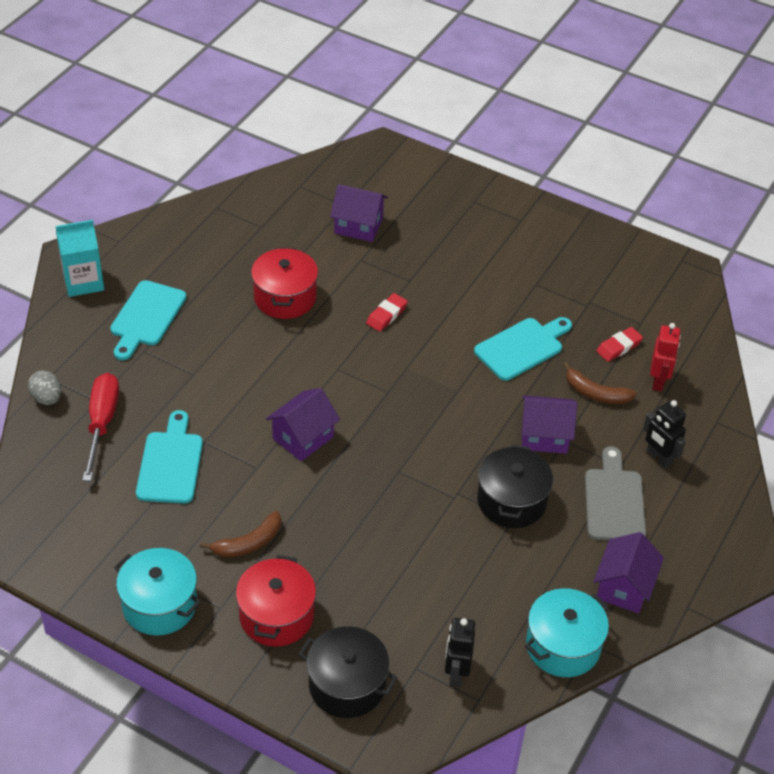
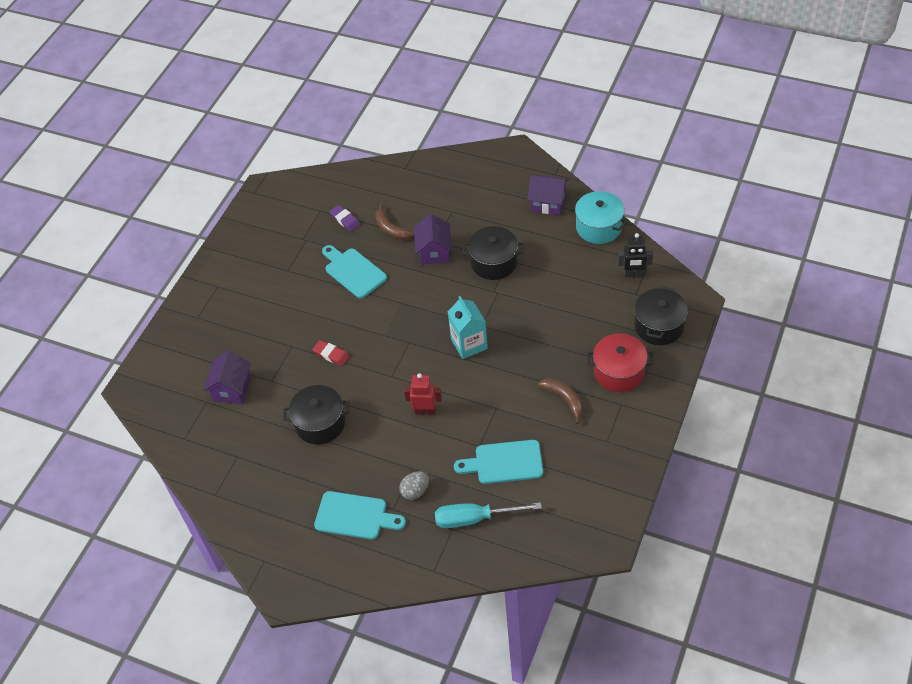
camera: 90 degrees left, 5 degrees up
grey egg [28,370,61,405] -> grey egg moved to [399,471,429,500]
turquoise carton [56,220,104,297] -> turquoise carton moved to [448,296,488,359]
red screwdriver [83,373,119,481] -> turquoise screwdriver [435,502,542,528]
turquoise pot [114,548,201,635] -> none
red pot [251,247,318,319] -> black pot [283,385,350,445]
purple house [266,388,340,461] -> none
brown banana [563,362,637,404] -> brown banana turned 120 degrees clockwise [375,204,413,240]
grey cutting board [585,446,646,541] -> none
red eraser [596,327,643,362] -> purple eraser [330,205,360,232]
black robot [643,400,686,469] -> none
red robot [650,323,681,391] -> red robot moved to [404,373,442,415]

